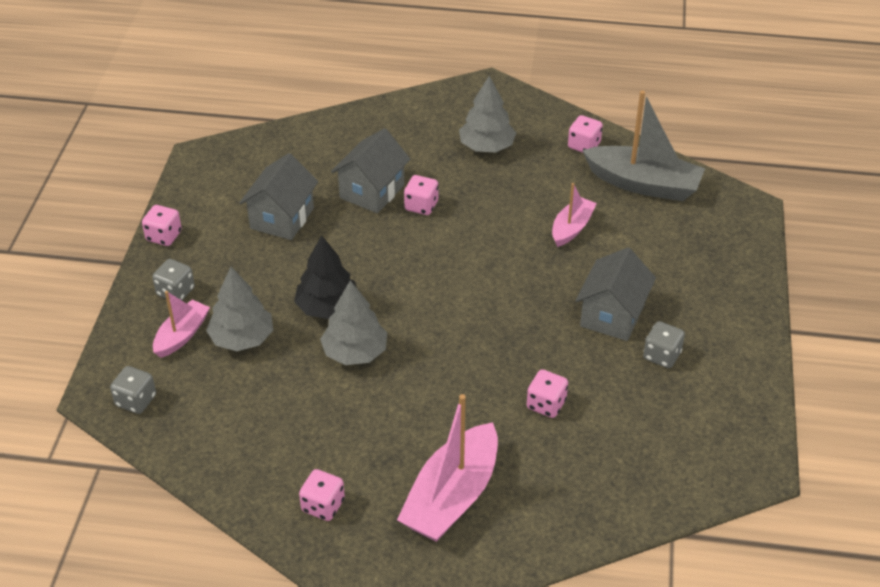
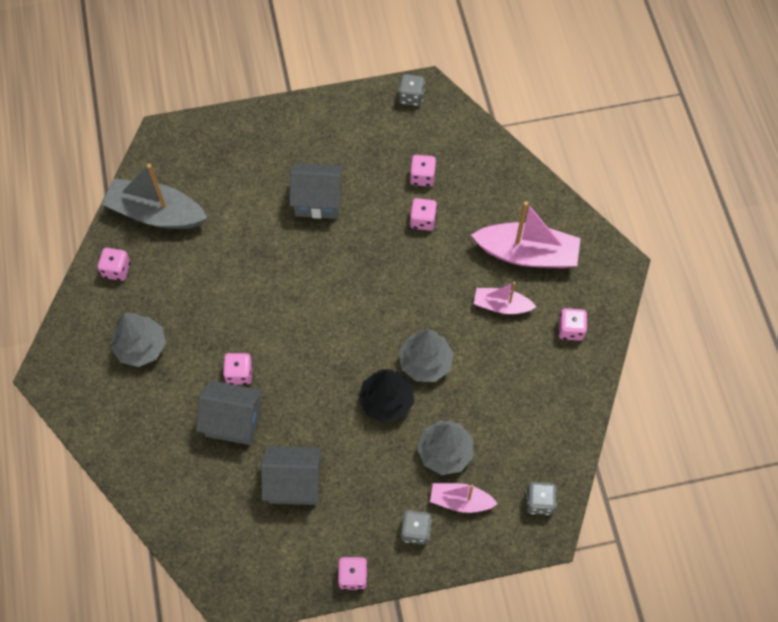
camera: 110 degrees left, 20 degrees up
pink boat [552,183,597,247] -> pink boat moved to [474,282,536,314]
grey boat [582,90,705,201] -> grey boat turned 75 degrees counterclockwise [102,164,207,229]
grey dice [643,321,685,368] -> grey dice moved to [398,74,425,106]
none -> pink dice [410,155,436,187]

